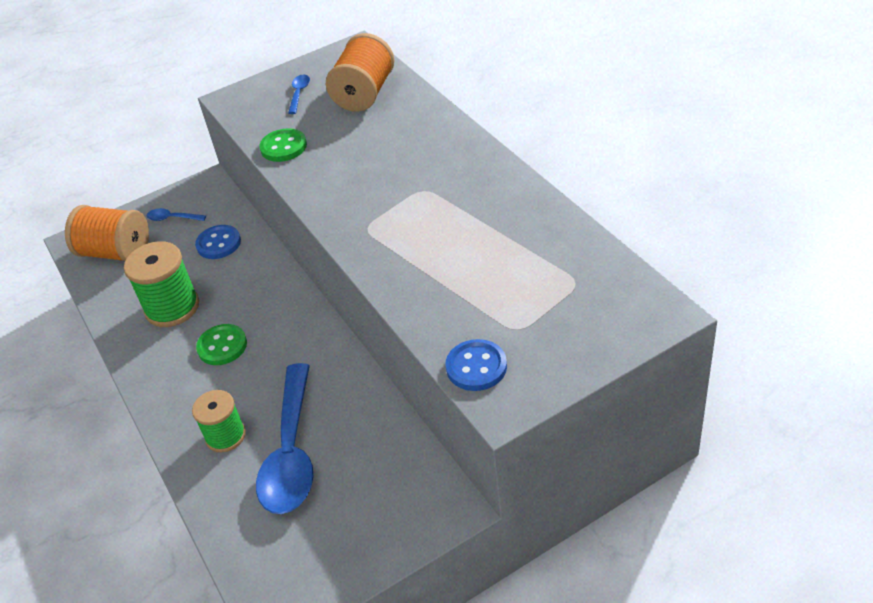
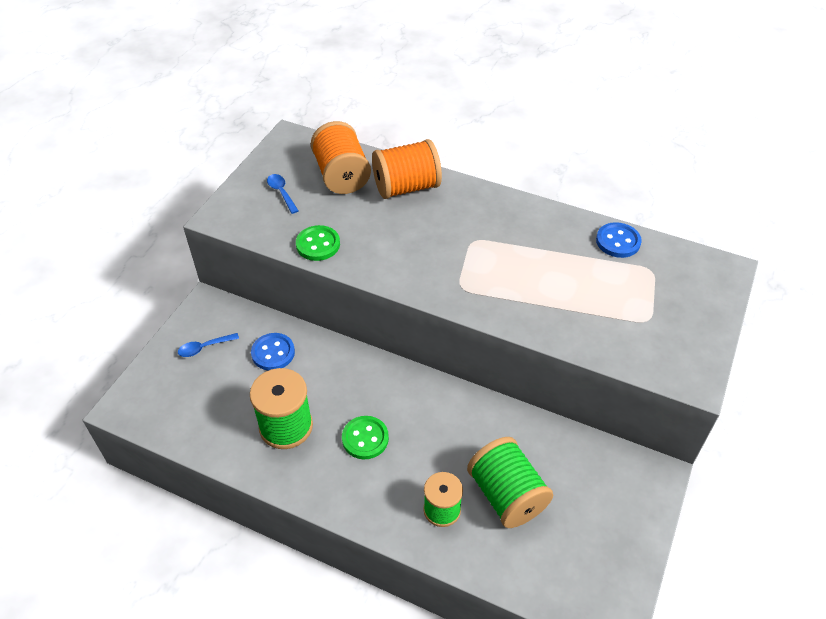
camera: 40 degrees left, 5 degrees up
orange spool [65,205,149,261] -> orange spool moved to [372,139,442,199]
blue spoon [256,363,313,514] -> green spool [467,437,553,528]
blue button [446,339,507,391] -> blue button moved to [596,222,642,258]

